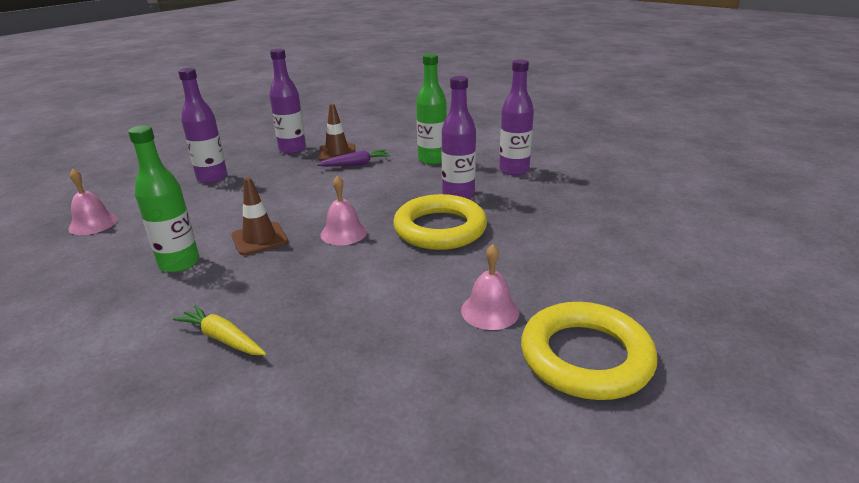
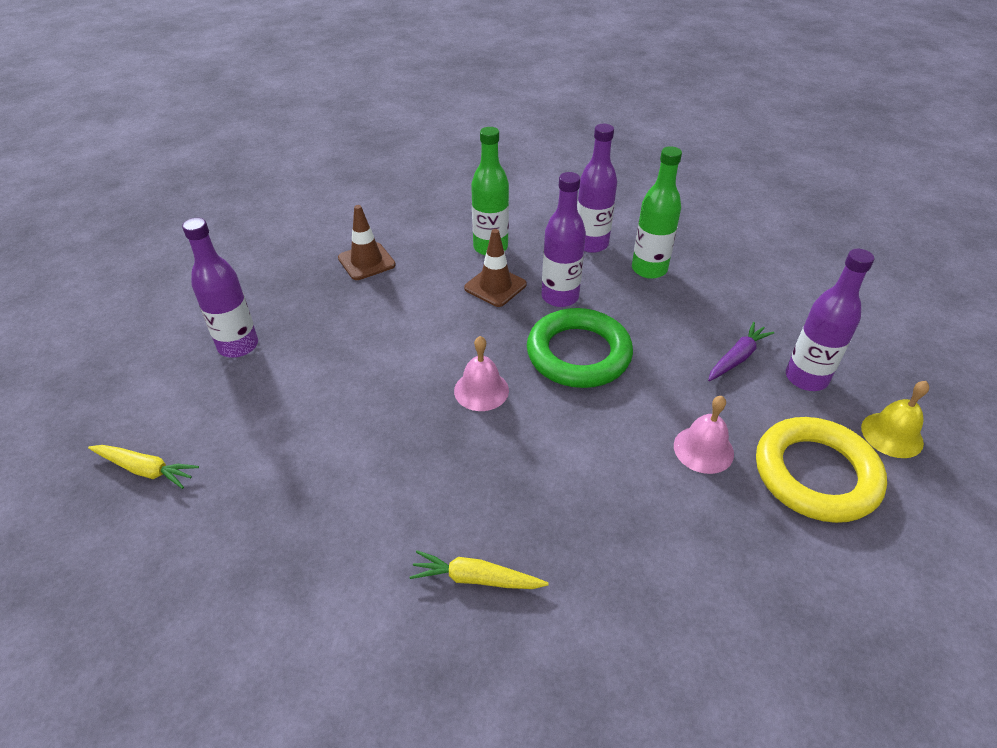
camera: 25 degrees left, 15 degrees up
pink bell [68,169,118,235] -> yellow carrot [88,445,199,489]
green bottle [128,126,199,272] -> green bottle moved to [632,146,682,279]
brown traffic cone [231,177,288,255] -> brown traffic cone moved to [464,229,527,307]
purple bottle [270,49,306,154] -> purple bottle moved to [786,249,874,391]
purple carrot [317,150,390,167] -> purple carrot moved to [708,322,774,381]
yellow ring [393,194,487,250] -> green ring [527,308,633,388]
none -> yellow bell [861,381,929,458]

